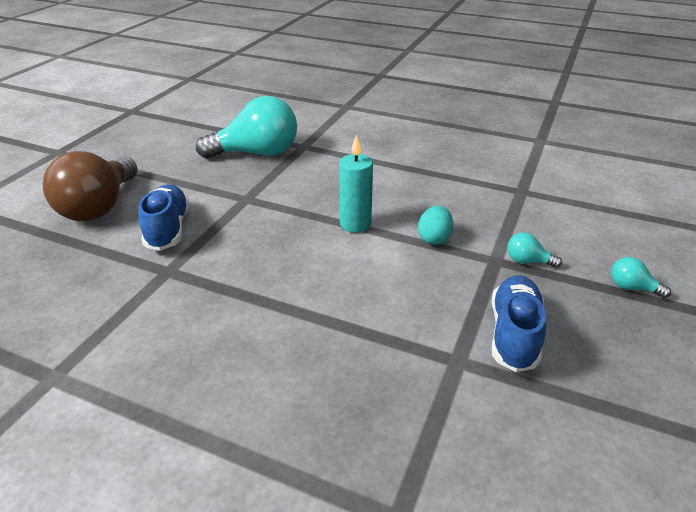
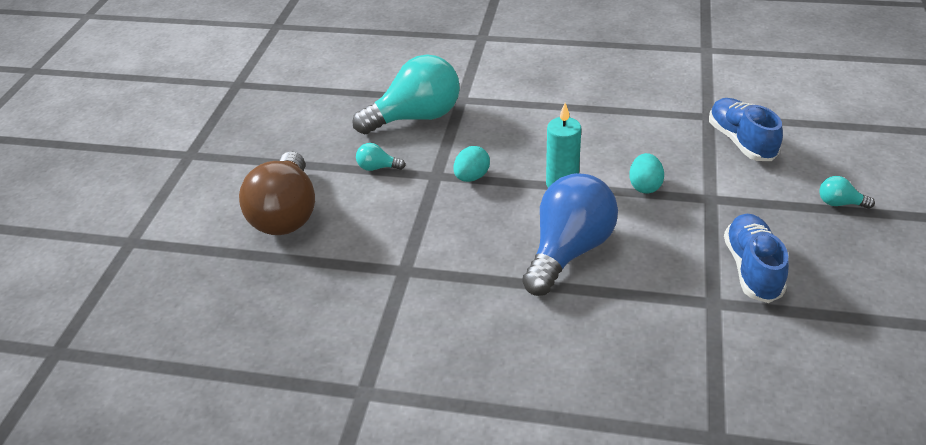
camera: 10 degrees left, 5 degrees up
blue shoe [138,184,190,251] -> blue shoe moved to [709,98,783,161]
turquoise light bulb [507,232,562,268] -> turquoise light bulb moved to [356,143,406,171]
none -> turquoise egg [453,146,490,182]
none -> blue light bulb [522,173,618,296]

